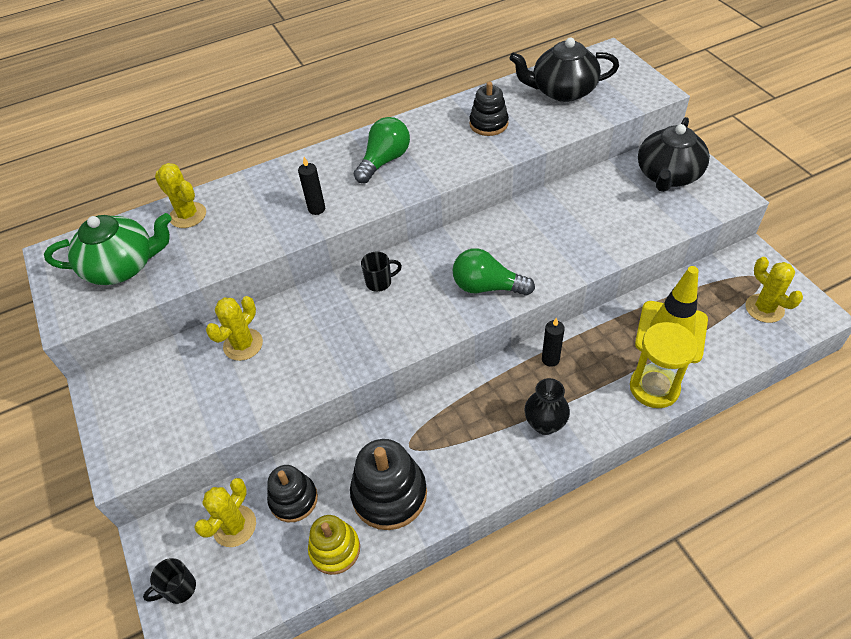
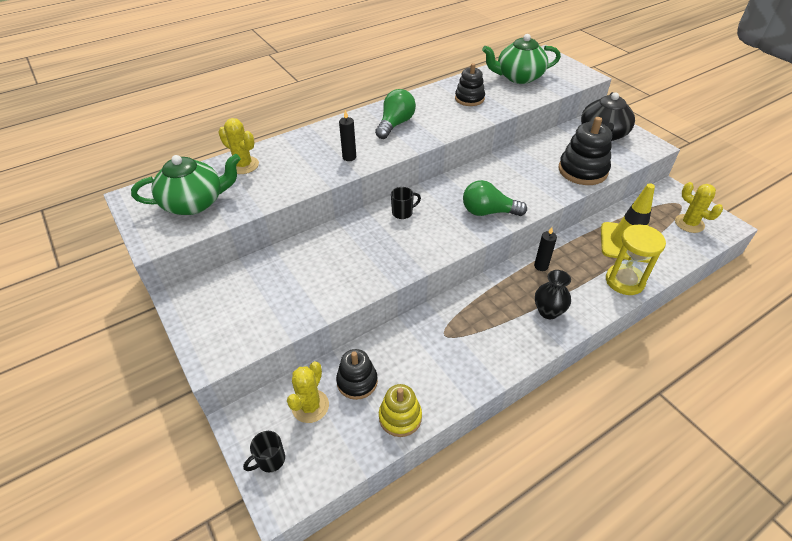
camera: 10 degrees left, 5 degrees down
yellow cactus [206,296,263,361] -> none
black stacking toy [350,439,427,530] -> black stacking toy moved to [558,117,612,185]
black teapot [509,38,619,102] -> green teapot [482,34,561,84]

